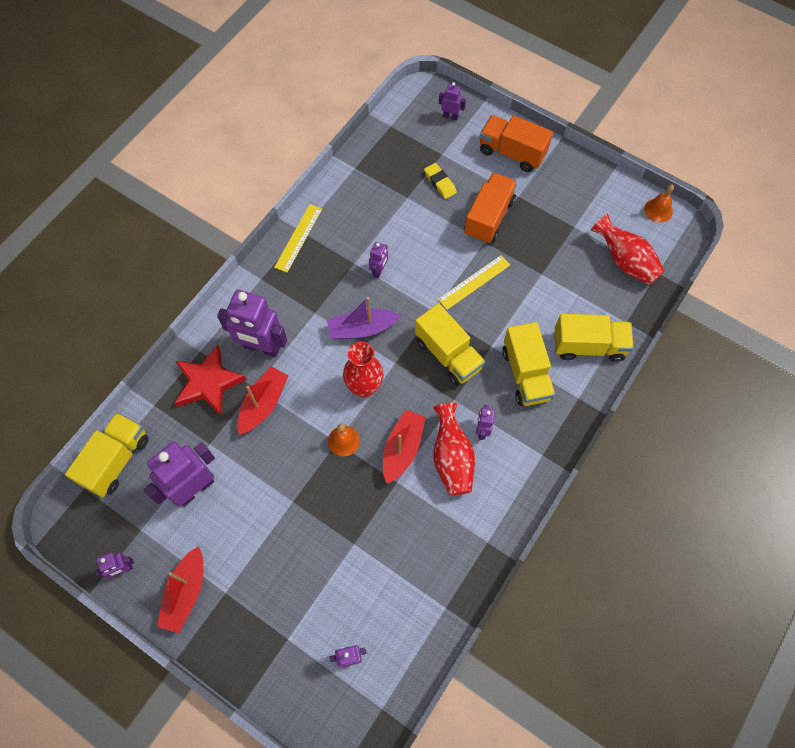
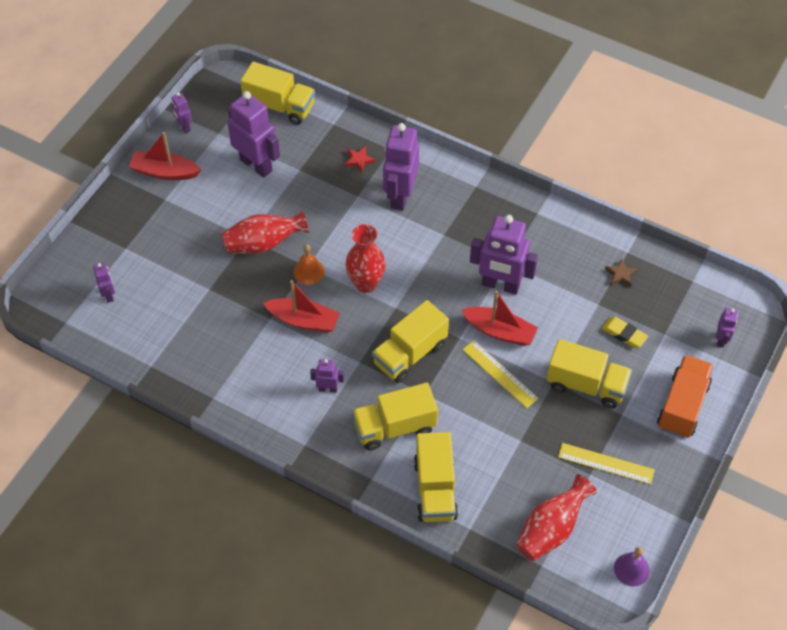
camera: 85 degrees right, 10 degrees down
red star [175,345,247,416] -> red star [345,147,375,173], size x0.45
red boat [237,367,289,435] -> red boat moved to [462,291,538,346]
yellow ruler [274,204,322,273] -> yellow ruler moved to [558,443,655,484]
purple boat [327,297,401,339] -> none
purple robot [369,242,388,278] -> purple robot [470,215,538,294], size x2.10
yellow eraser [424,163,457,199] -> yellow eraser turned 75 degrees clockwise [602,317,648,348]
red vase [433,403,475,496] -> red vase moved to [222,210,309,254]
orange truck [464,172,517,244] -> yellow truck [546,339,632,409]
orange bell [644,184,674,223] -> purple bell [614,547,650,586]
none -> brown star [605,259,638,287]

